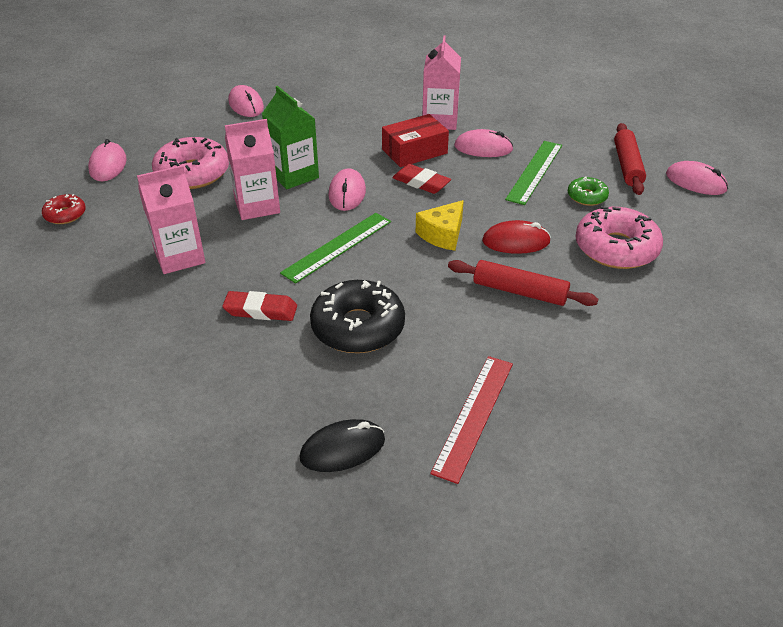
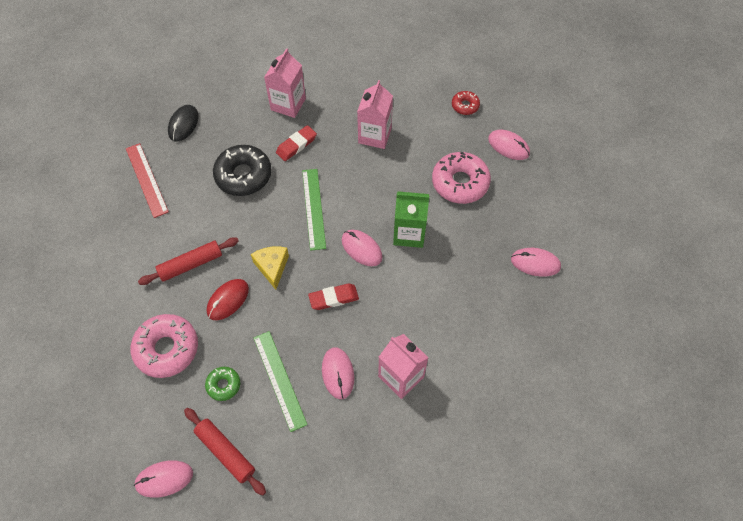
camera: 130 degrees right, 20 degrees up
pink carton [225,119,280,220] -> pink carton moved to [264,48,306,118]
red box [382,114,449,167] -> none
pink mouse [454,129,513,157] -> pink mouse turned 60 degrees counterclockwise [322,347,354,399]

